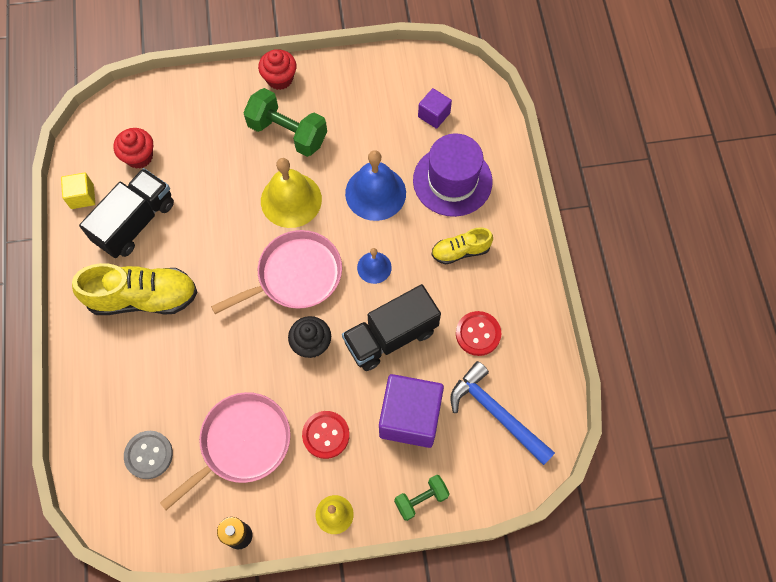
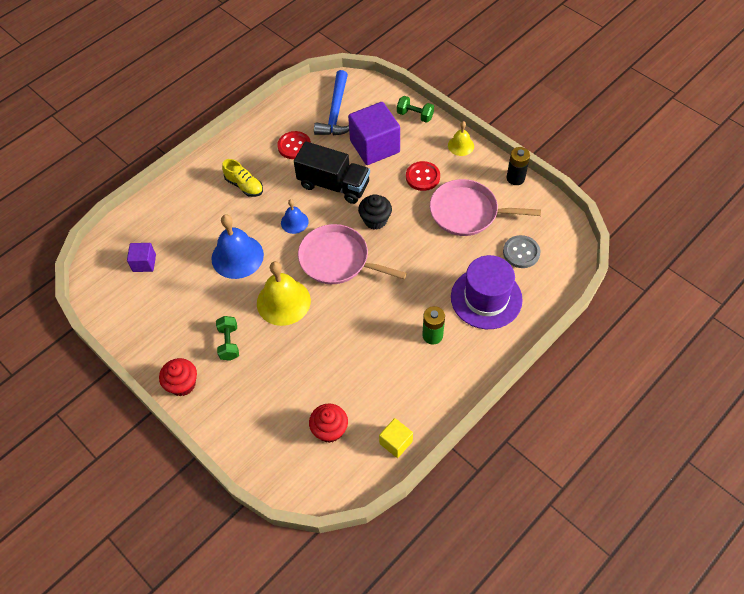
camera: 125 degrees left, 10 degrees down
yellow shoe [72,263,197,315] -> green battery [422,306,445,345]
black truck [79,168,174,258] -> none
green dumbbell [243,88,327,157] -> green dumbbell [216,316,239,361], size x0.57
purple hat [413,133,492,217] -> purple hat moved to [451,255,523,329]

